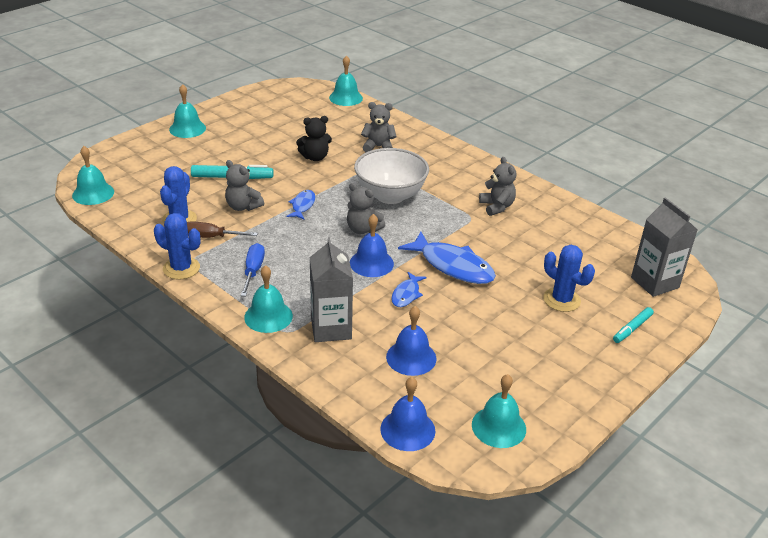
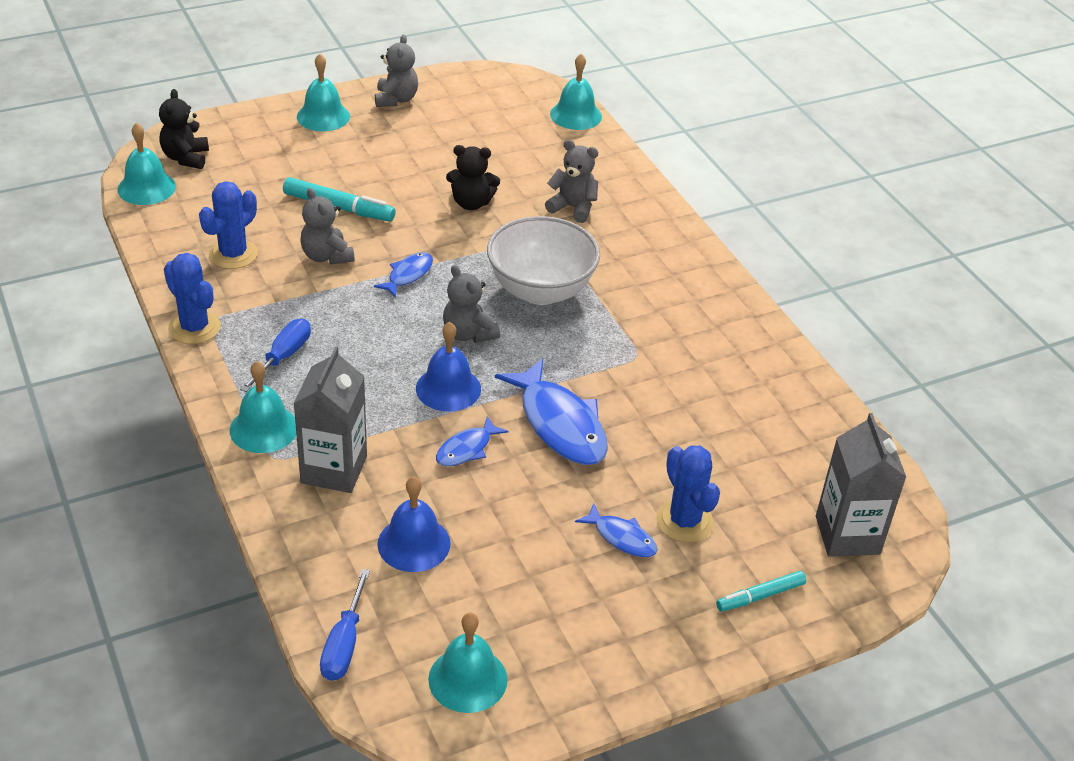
camera: 20 degrees right, 5 degrees up
brown screwdriver [187,221,258,238] -> none
blue bell [380,377,435,451] -> blue screwdriver [320,569,370,681]
grey teddy bear [479,157,516,216] -> grey teddy bear moved to [375,34,418,107]
none -> black teddy bear [159,89,209,169]
none -> blue fish [575,503,658,557]

